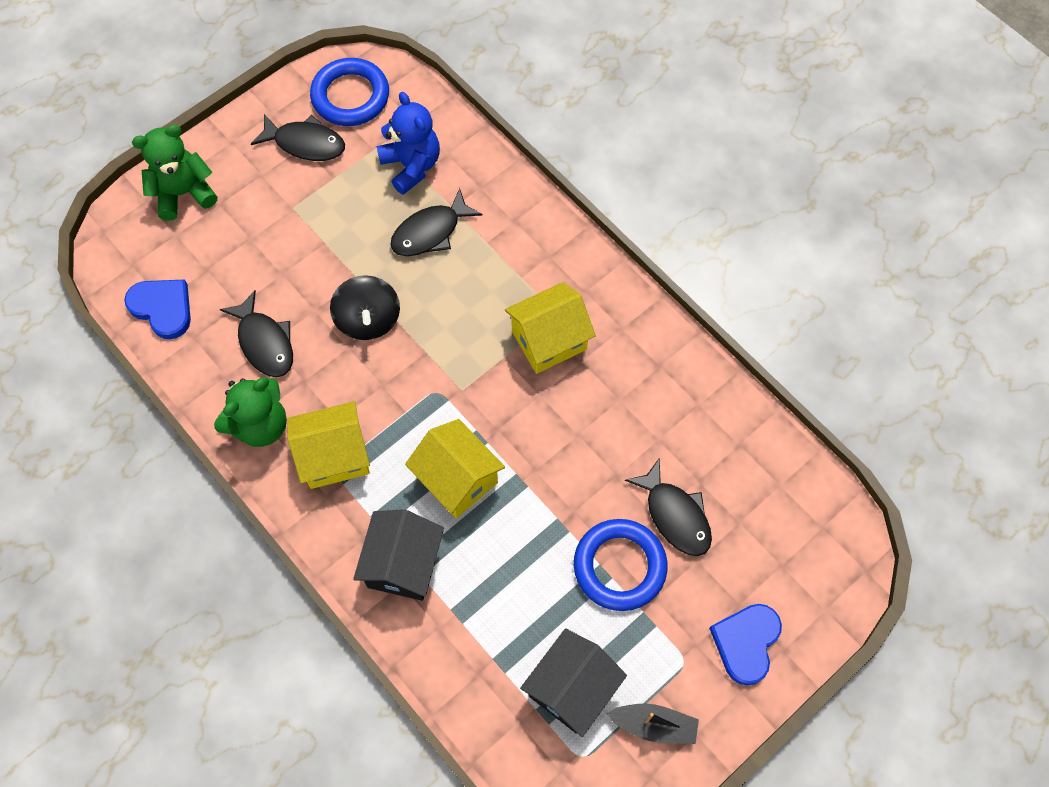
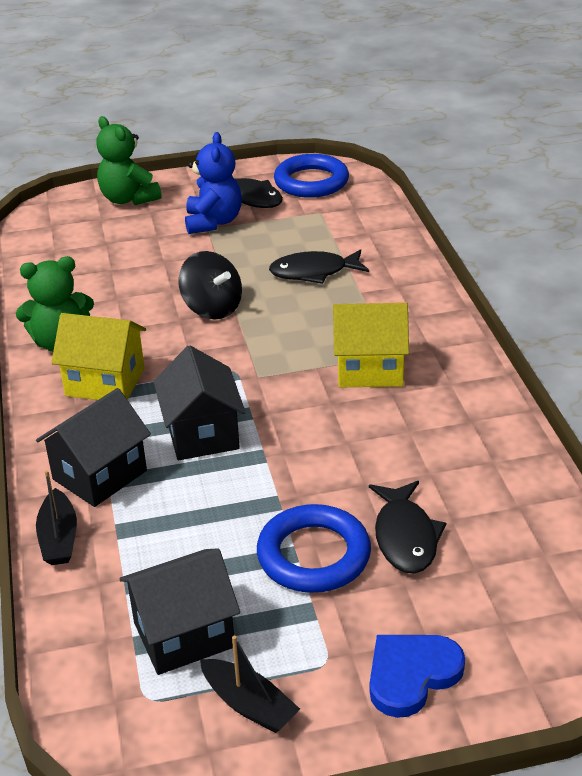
camera: 30 degrees right, 30 degrees down
blue heart [124,280,191,339] -> none
green teddy bear [132,125,217,221] -> green teddy bear turned 135 degrees counterclockwise [96,116,162,205]
black fish [220,290,293,377] -> none
black spinning top [330,275,400,340] -> black spinning top turned 60 degrees counterclockwise [179,251,242,319]
blue teddy bear [377,92,440,195] -> blue teddy bear moved to [185,132,242,234]
yellow house [405,419,505,519] -> black house [153,346,246,460]
none -> black boat [36,470,77,565]

